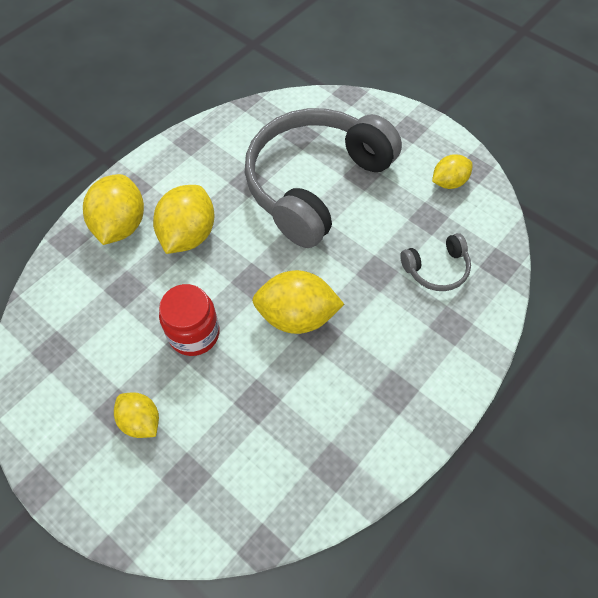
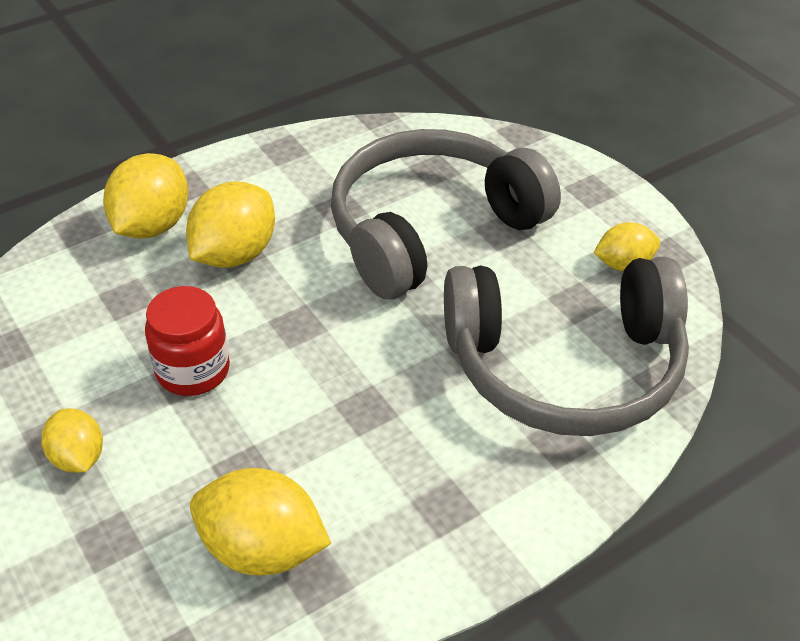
camera: 15 degrees right, 15 degrees down
yellow lemon [252,270,344,334] -> yellow lemon moved to [190,468,331,575]
grey headphones [400,233,471,291] -> grey headphones [444,257,689,436], size x2.42

